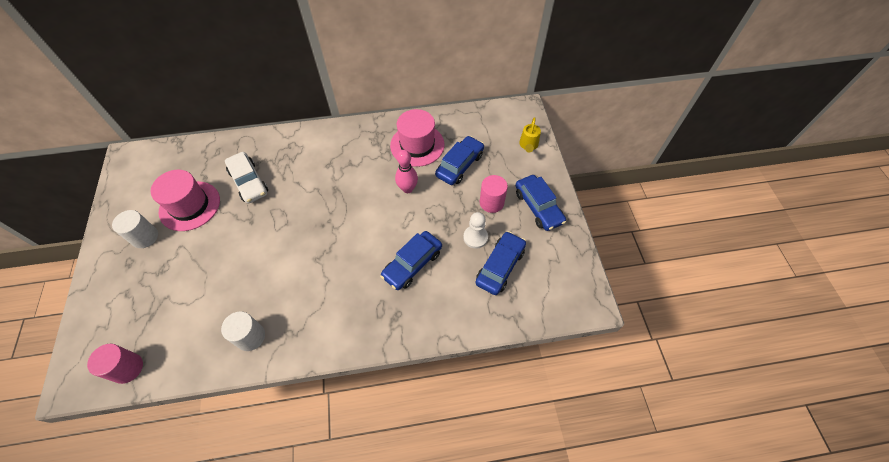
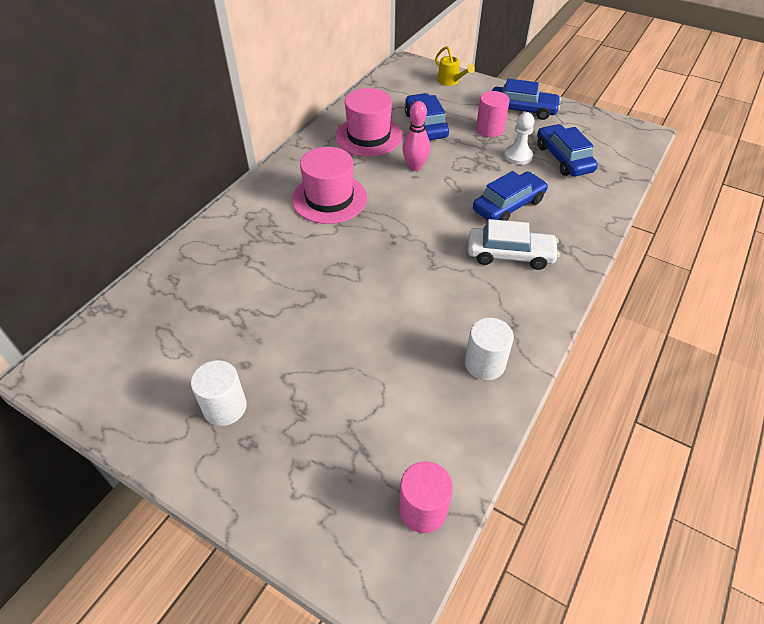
camera: 50 degrees left, 10 degrees down
pink hat [151,170,220,231] -> pink hat moved to [292,147,367,224]
white car [225,152,268,204] -> white car moved to [468,219,560,270]
blue car [380,231,442,290] -> blue car turned 120 degrees counterclockwise [473,171,548,221]

